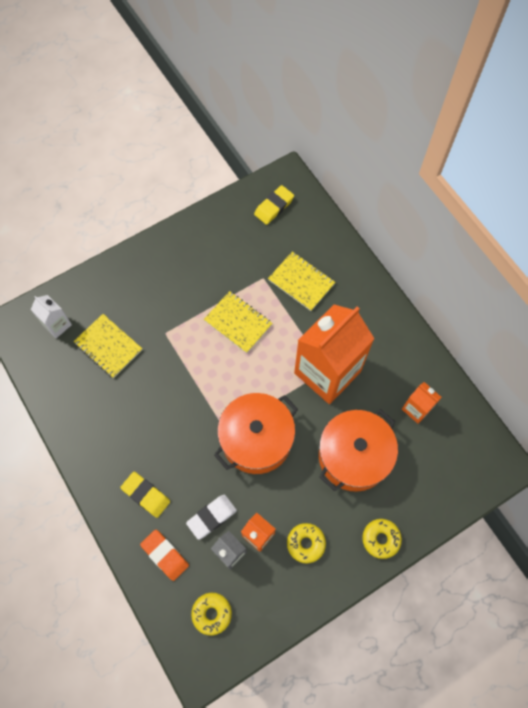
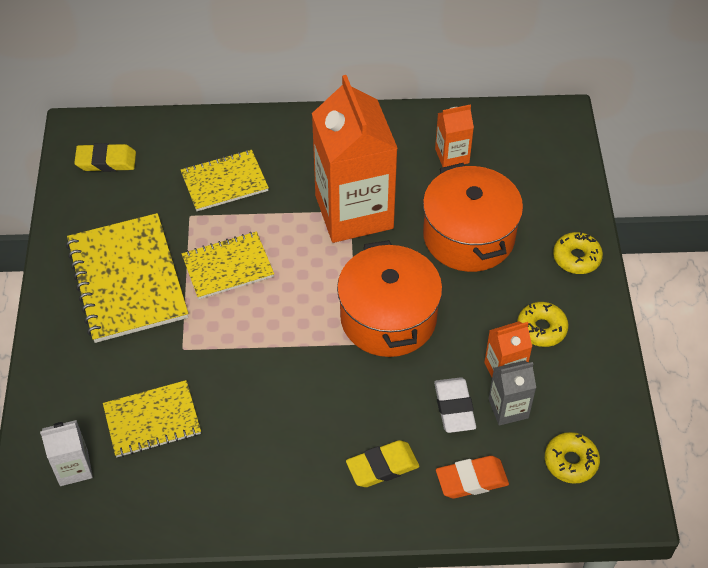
camera: 60 degrees left, 15 degrees down
yellow eraser [254,185,294,225] -> yellow eraser turned 75 degrees counterclockwise [74,143,136,172]
none -> yellow notebook [66,213,188,343]

